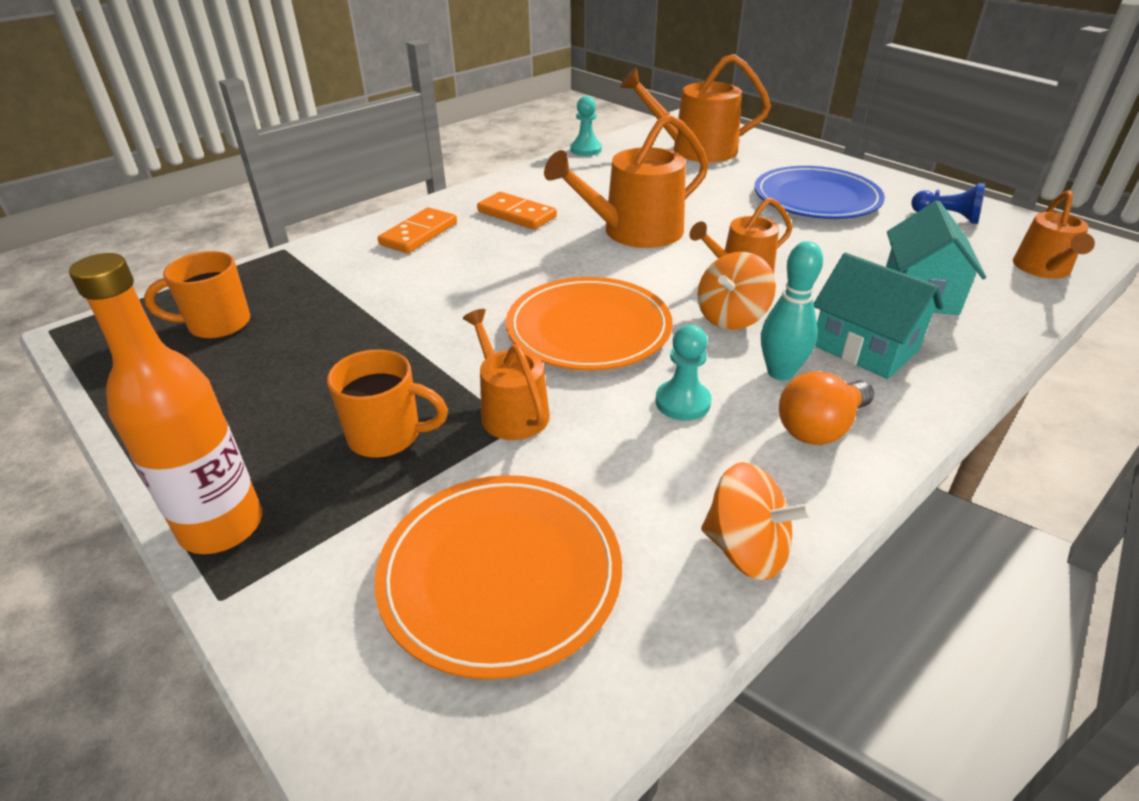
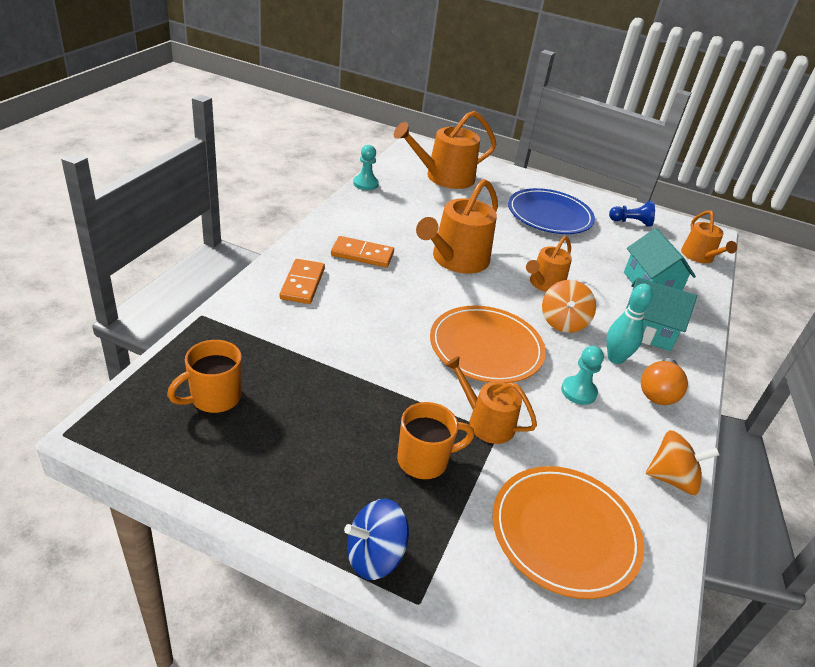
camera: 30 degrees left, 0 degrees up
orange bottle [69,253,262,554] -> blue spinning top [344,499,409,580]

